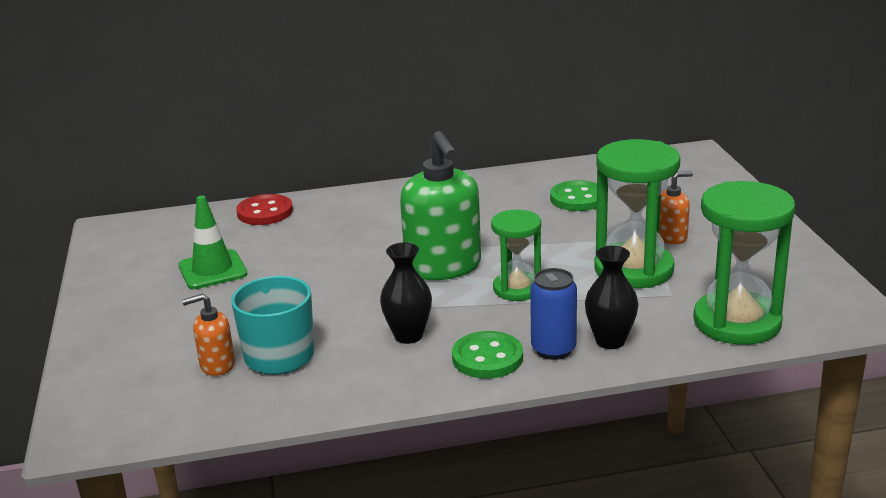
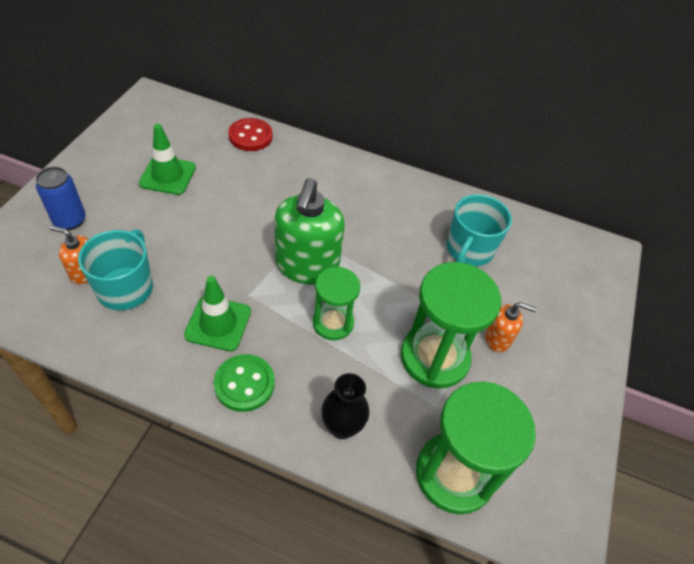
camera: 25 degrees right, 25 degrees up
black vase [380,242,432,344] -> green traffic cone [184,276,251,351]
blue can [530,268,577,360] -> blue can moved to [36,167,86,230]
green button [550,180,597,211] -> turquoise mug [447,194,512,266]

